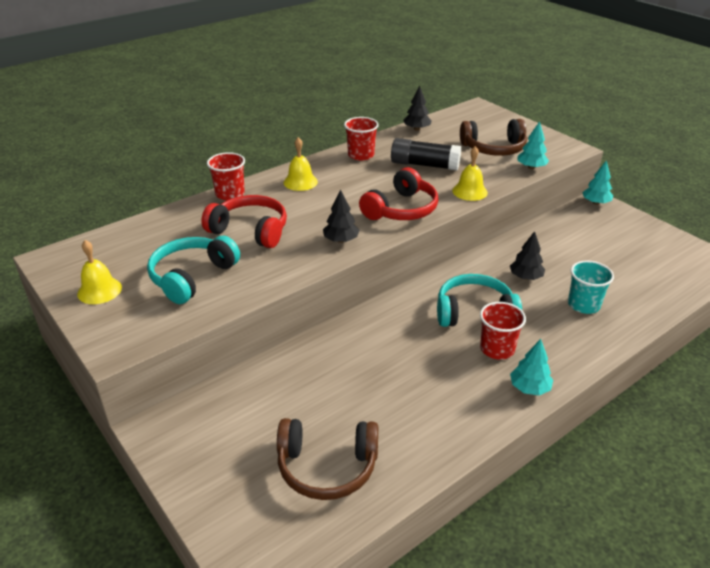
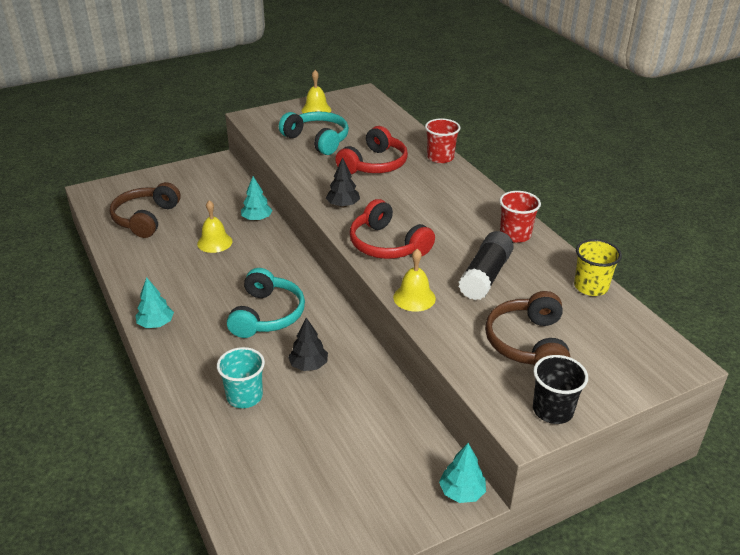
camera: 100 degrees right, 0 degrees up
yellow bell [284,137,318,191] -> yellow bell moved to [197,200,233,253]
black tree [403,86,432,131] -> yellow cup [574,239,622,296]
red cup [480,302,526,360] -> none
turquoise tree [518,121,549,169] -> turquoise tree moved to [241,176,273,221]
none -> black cup [533,355,588,424]

